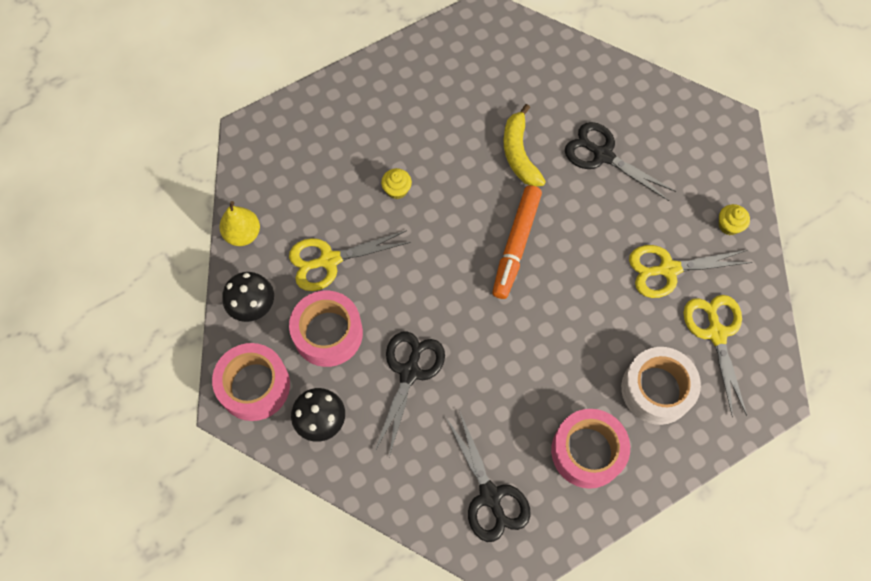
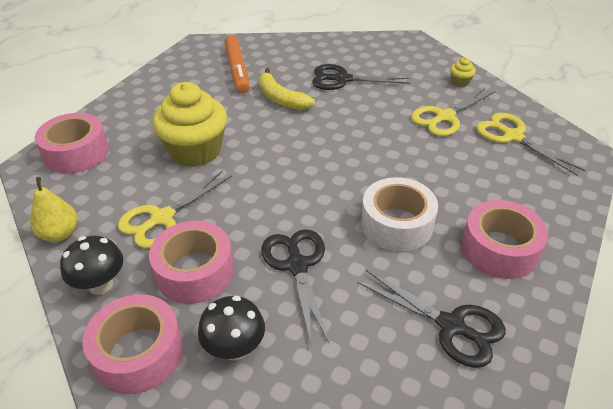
camera: 30 degrees left, 25 degrees down
yellow cupcake [381,168,412,199] -> yellow cupcake [153,82,227,167], size x2.47
orange marker [492,185,542,299] -> orange marker moved to [225,35,249,93]
white tape [621,347,701,425] -> white tape moved to [361,177,438,251]
none -> pink tape [35,113,109,174]

